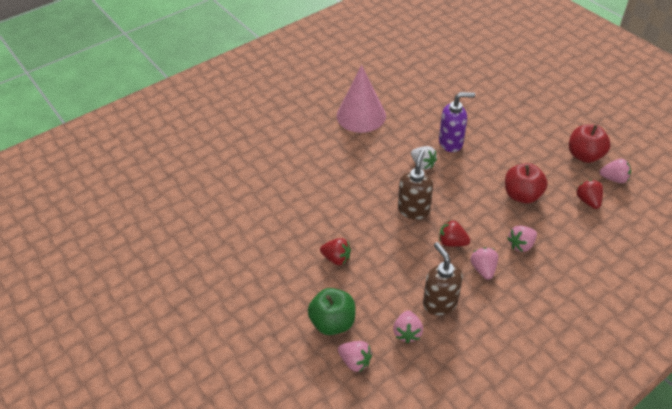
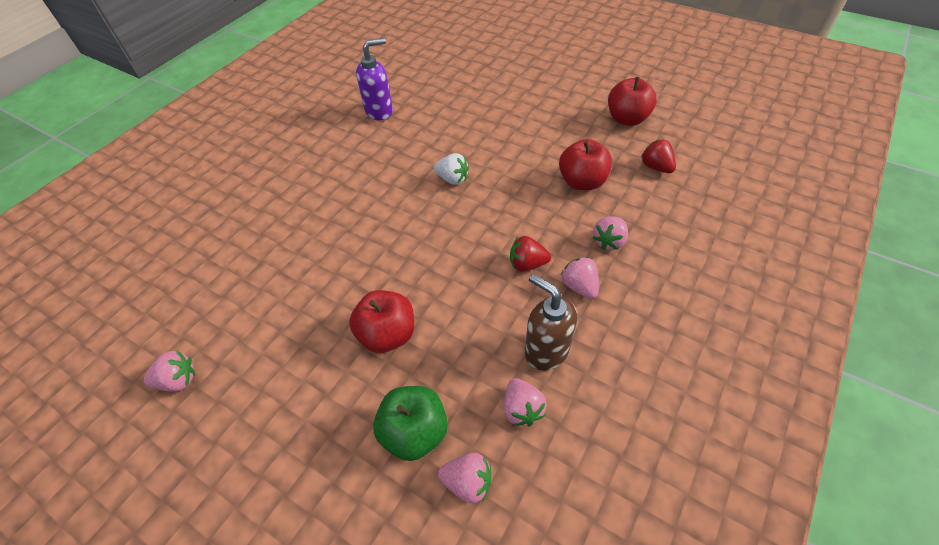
camera: 20 degrees left, 5 degrees up
red strawberry [320,238,351,265] -> red apple [349,290,414,353]
pink cone [337,65,386,133] -> none
brown soap dispenser [398,150,433,220] -> none
purple soap dispenser [439,92,475,152] -> purple soap dispenser moved to [356,38,393,120]
pink strawberry [599,159,631,183] -> pink strawberry moved to [144,351,195,392]

